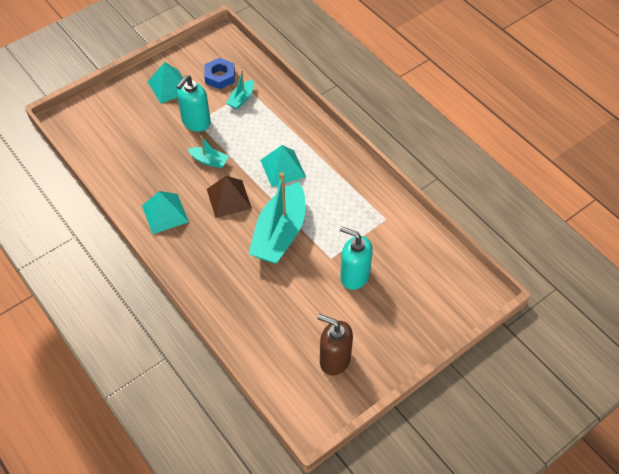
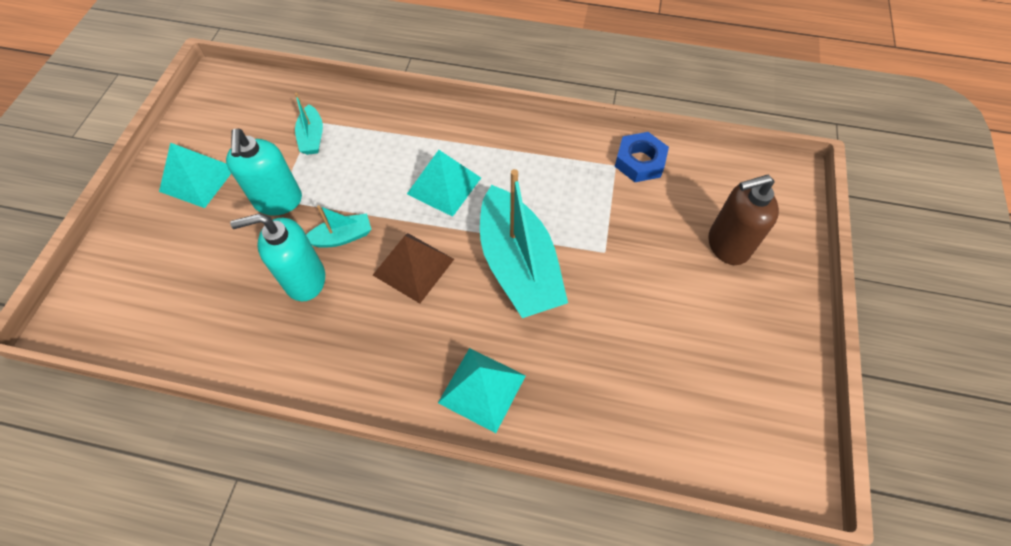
camera: 40 degrees left, 5 degrees up
turquoise pyramid [142,191,189,234] -> turquoise pyramid moved to [438,348,526,433]
blue nut [204,58,235,89] -> blue nut moved to [615,132,669,182]
brown soap dispenser [317,314,353,376] -> brown soap dispenser moved to [708,175,779,265]
turquoise soap dispenser [340,226,373,290] -> turquoise soap dispenser moved to [230,213,325,301]

